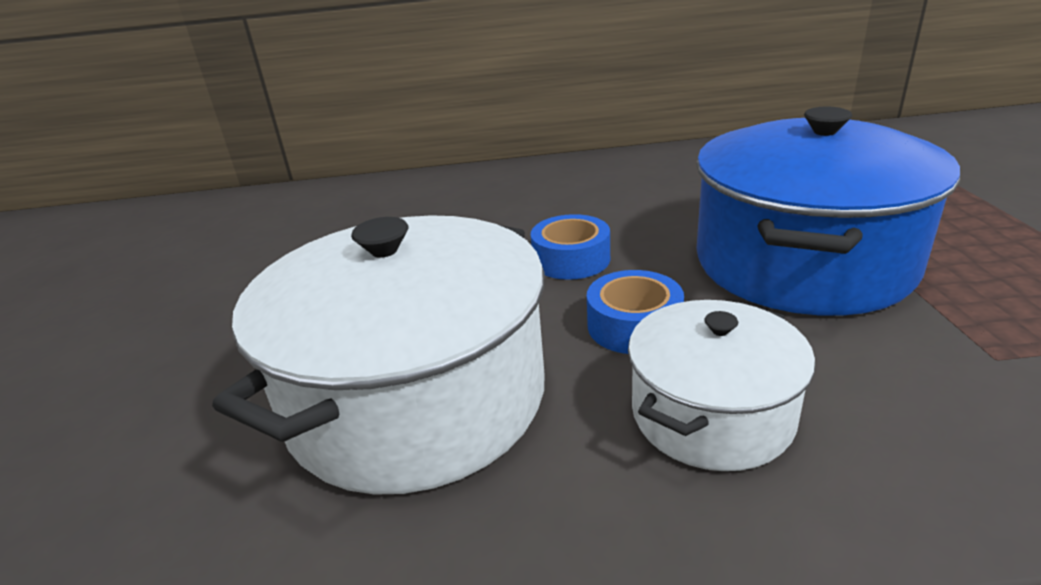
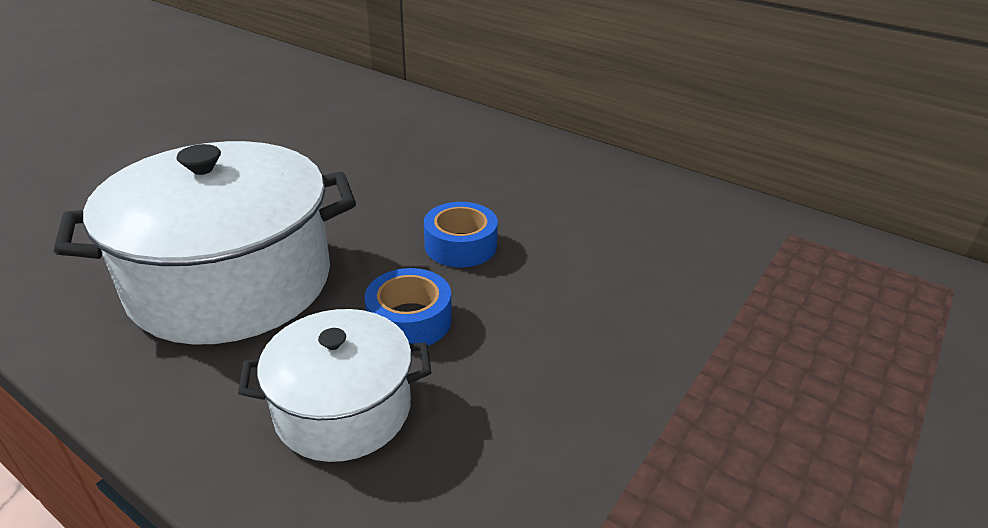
camera: 35 degrees right, 5 degrees up
blue pot [696,107,960,316] -> none

